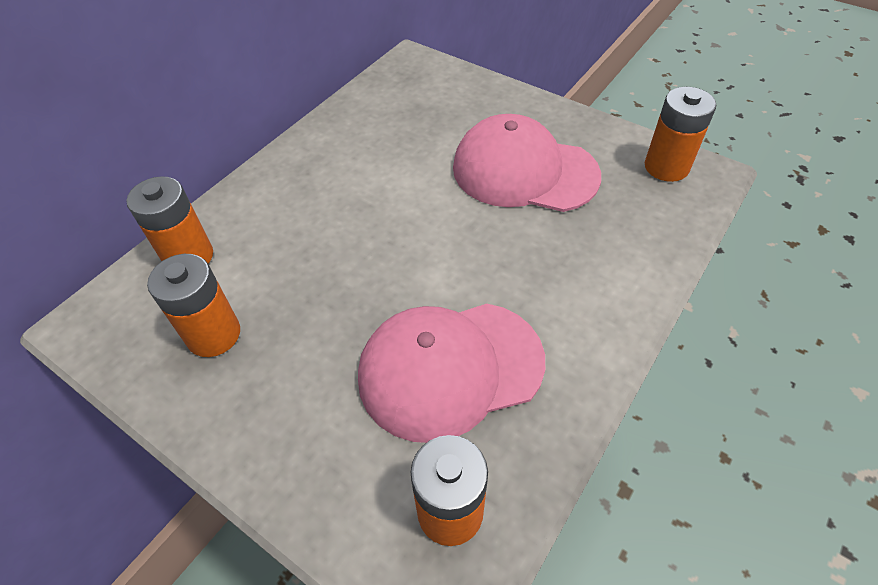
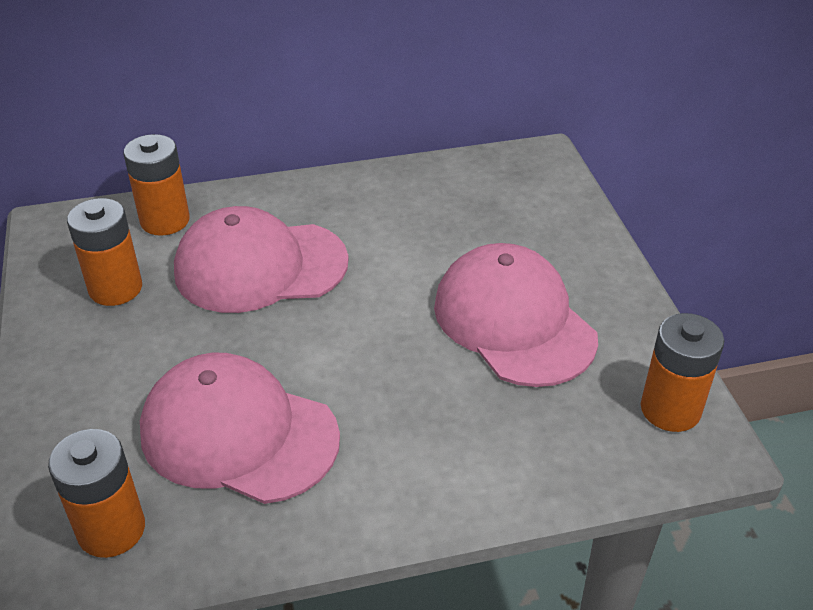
camera: 40 degrees right, 10 degrees down
none -> pink cap [174,206,349,313]

